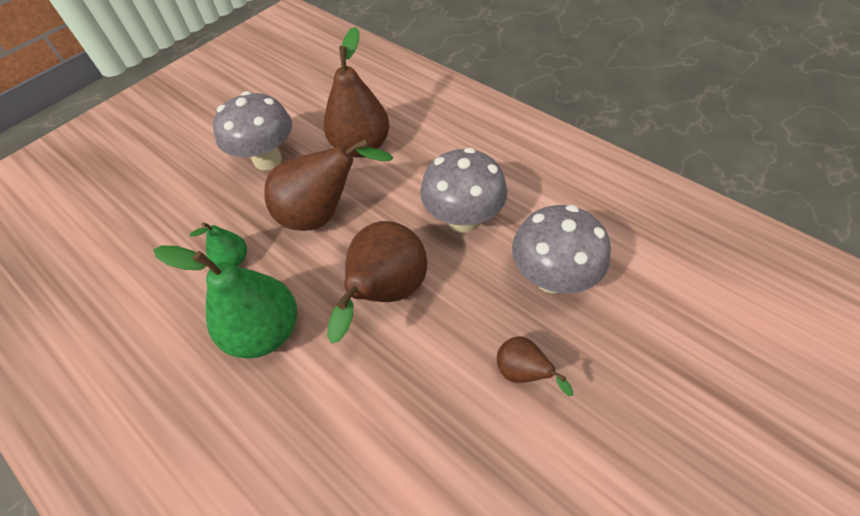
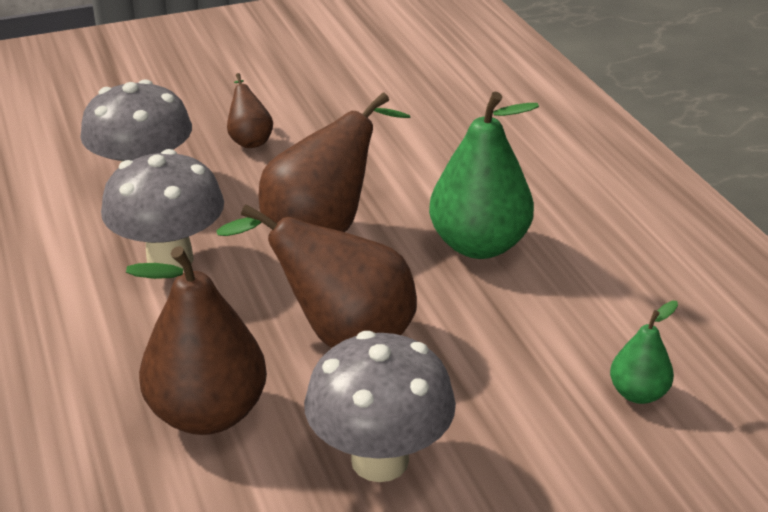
camera: 155 degrees left, 20 degrees down
green pear [190,222,247,267] -> green pear moved to [610,301,678,404]

